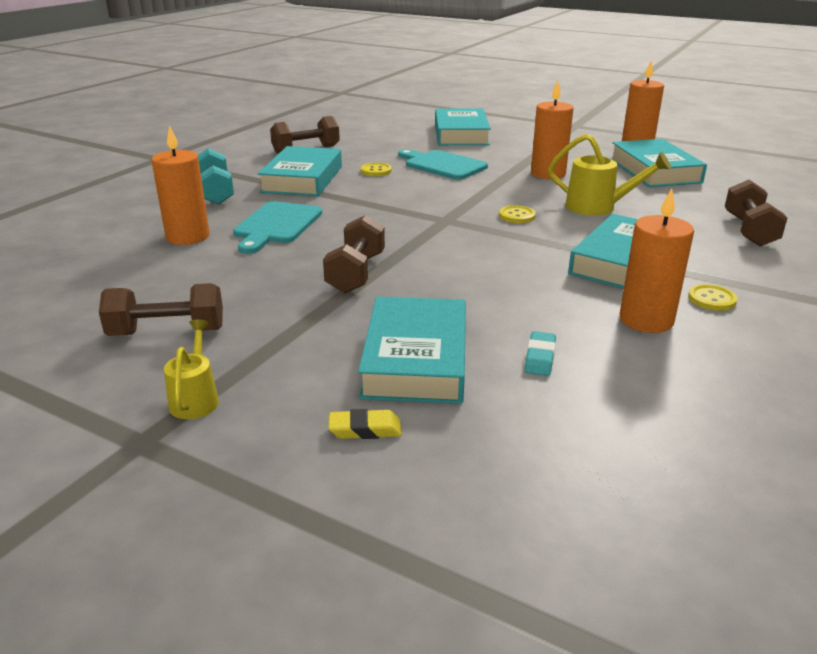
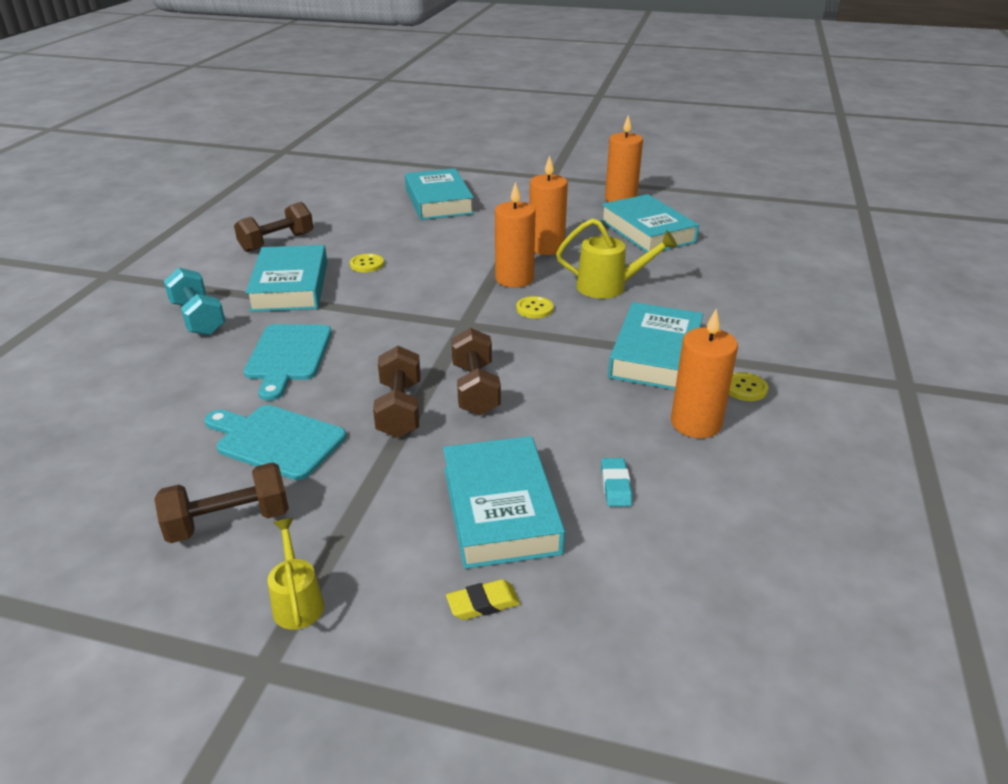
camera: 15 degrees left, 5 degrees up
orange candle [151,125,210,245] -> orange candle moved to [495,182,536,288]
turquoise cutting board [398,149,488,180] -> turquoise cutting board moved to [205,405,346,480]
brown dumbbell [725,180,787,246] -> brown dumbbell moved to [451,328,501,415]

